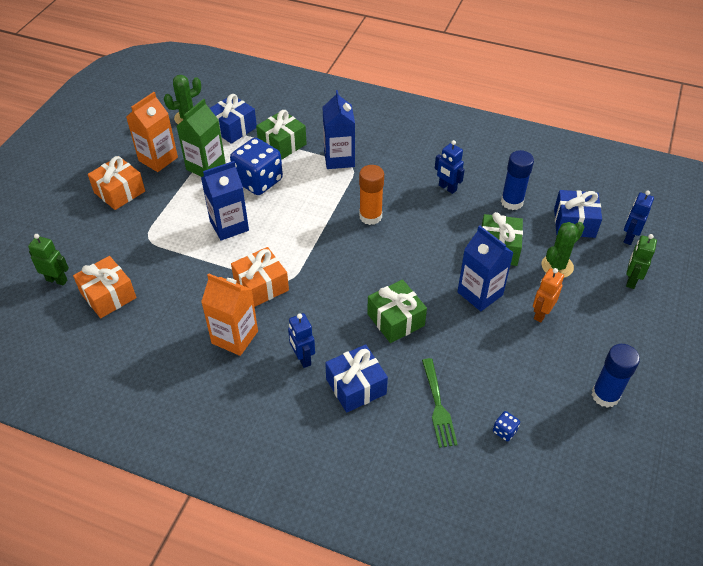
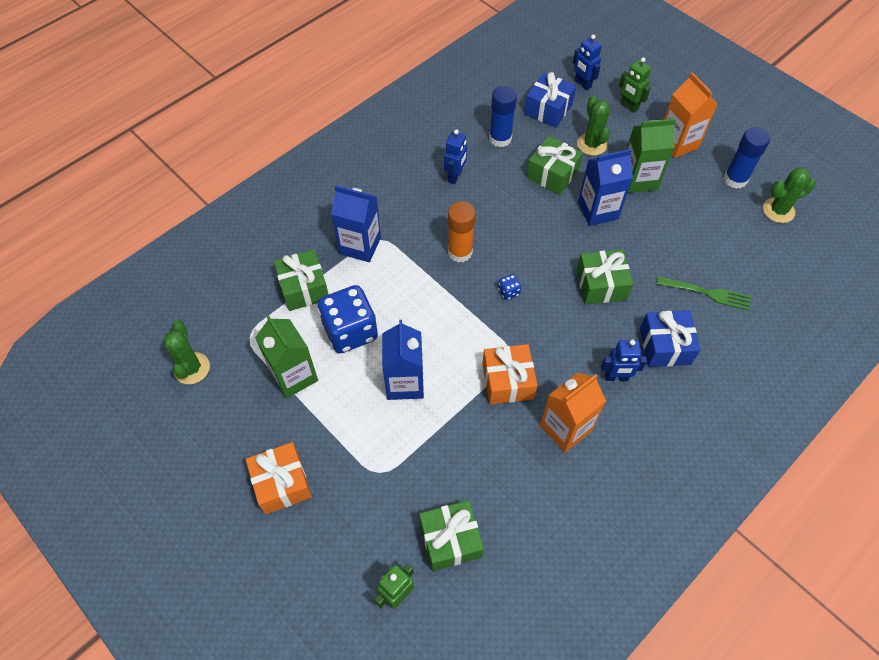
camera: 65 degrees left, 10 degrees up
orange gift [73,256,137,318] -> green gift [419,500,484,571]
orange carton [126,92,178,172] -> orange carton moved to [664,72,718,158]
blue gift [210,94,257,144] -> none
blue robot [435,140,465,194] -> blue robot turned 45 degrees counterclockwise [444,129,467,184]
blue dice [493,411,520,441] -> blue dice moved to [498,274,521,300]
orange robot [533,268,564,323] -> green carton [626,119,676,193]
none -> green cactus [763,167,816,223]

